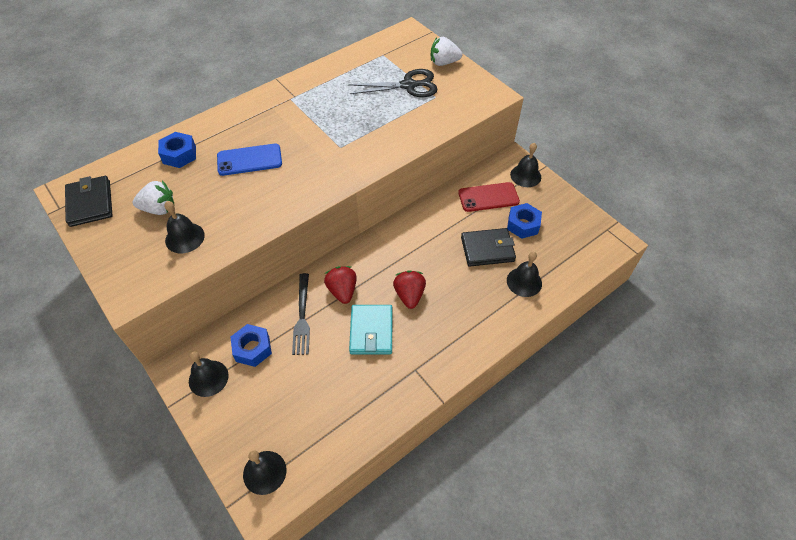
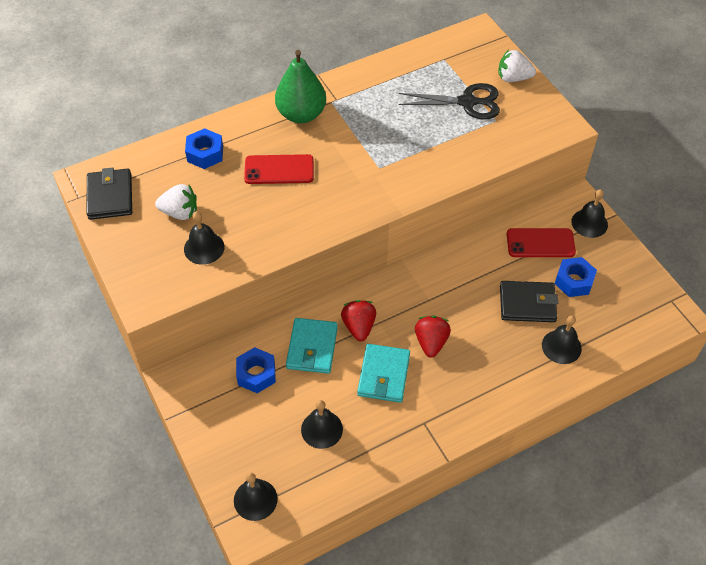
camera: 10 degrees right, 0 degrees up
black bell [189,352,228,397] -> black bell moved to [301,400,343,449]
blue phone [217,144,282,176] -> red phone [244,154,314,184]
black fork [292,273,310,355] -> turquoise wallet [286,318,338,374]
none -> green pear [275,50,326,123]

